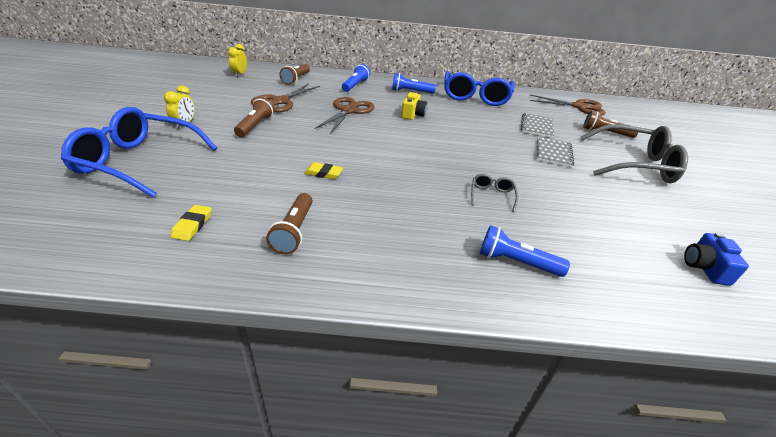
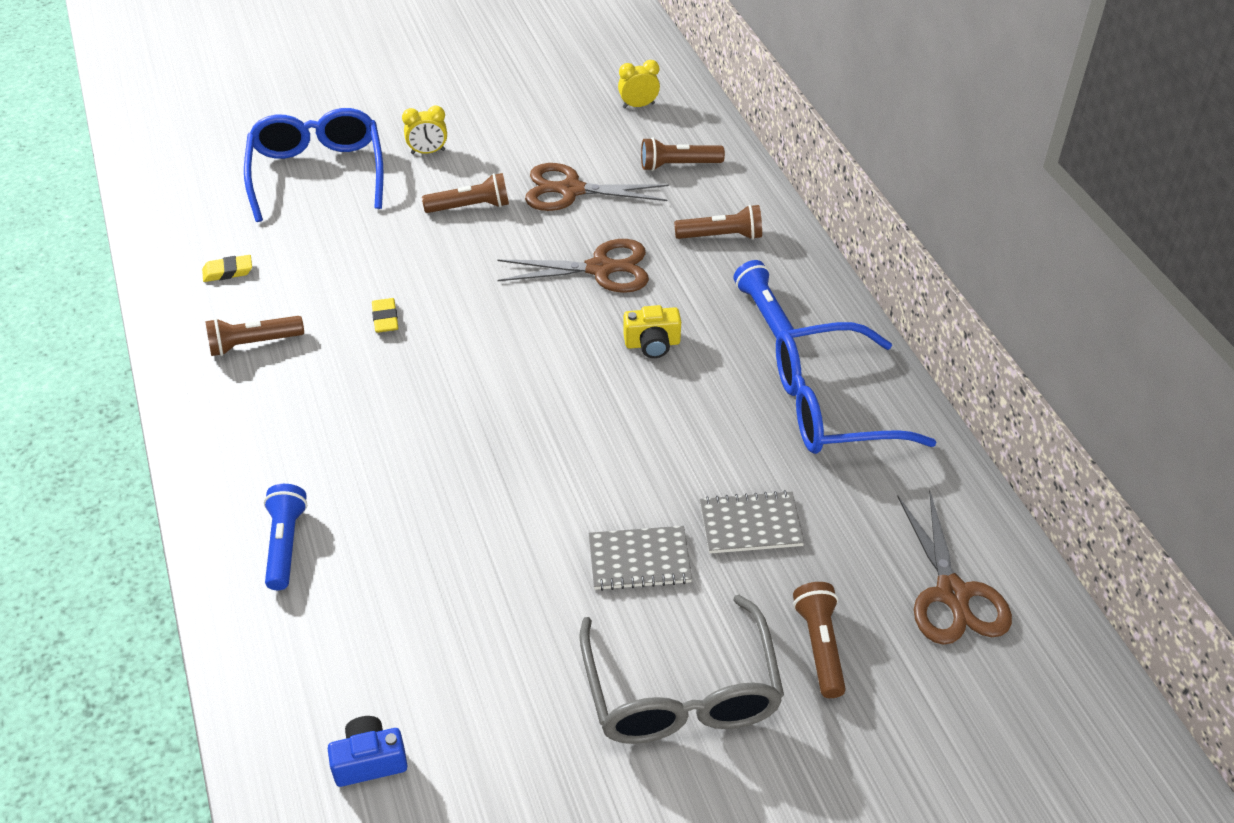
camera: 70 degrees right, 10 degrees up
blue flashlight [342,64,370,92] -> brown flashlight [674,204,762,240]
grey glasses [471,174,518,212] -> none

